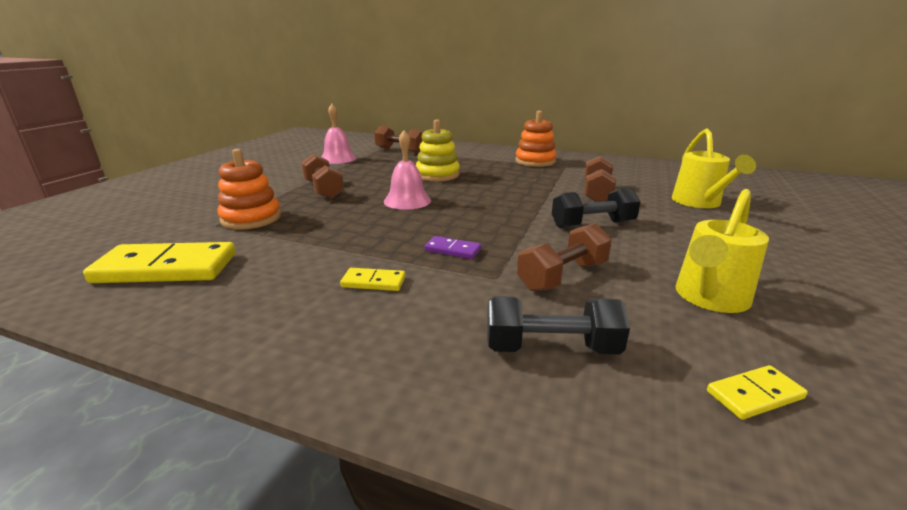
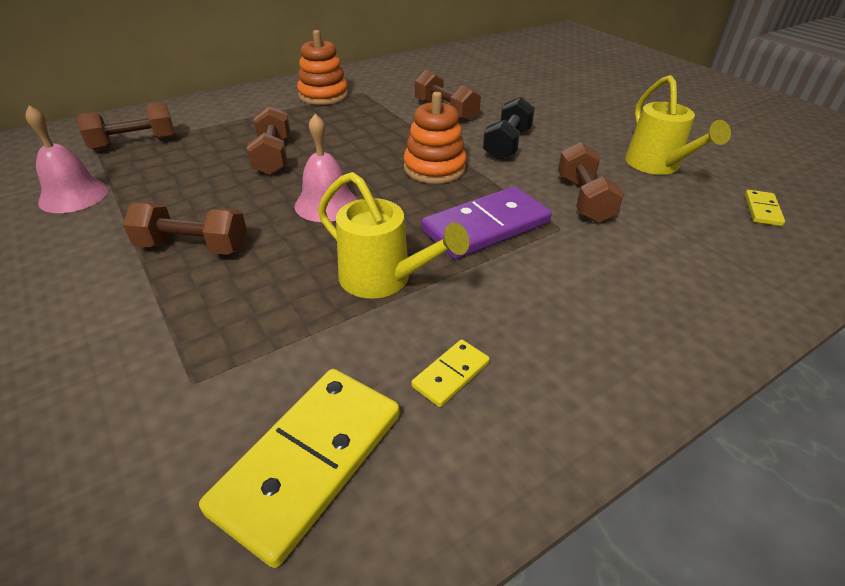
camera: 55 degrees left, 15 degrees up
orange stacking toy [217,149,281,229] -> orange stacking toy moved to [404,92,467,184]
yellow domino [340,268,406,291] -> yellow domino moved to [411,339,490,407]
yellow stacking toy [416,119,460,182] -> brown dumbbell [247,105,290,175]
purple domino [424,236,481,259] -> purple domino [421,186,552,259], size x2.11
black dumbbell [487,296,630,355] -> none
yellow watering can [672,129,756,208] -> yellow watering can moved to [318,172,469,299]

